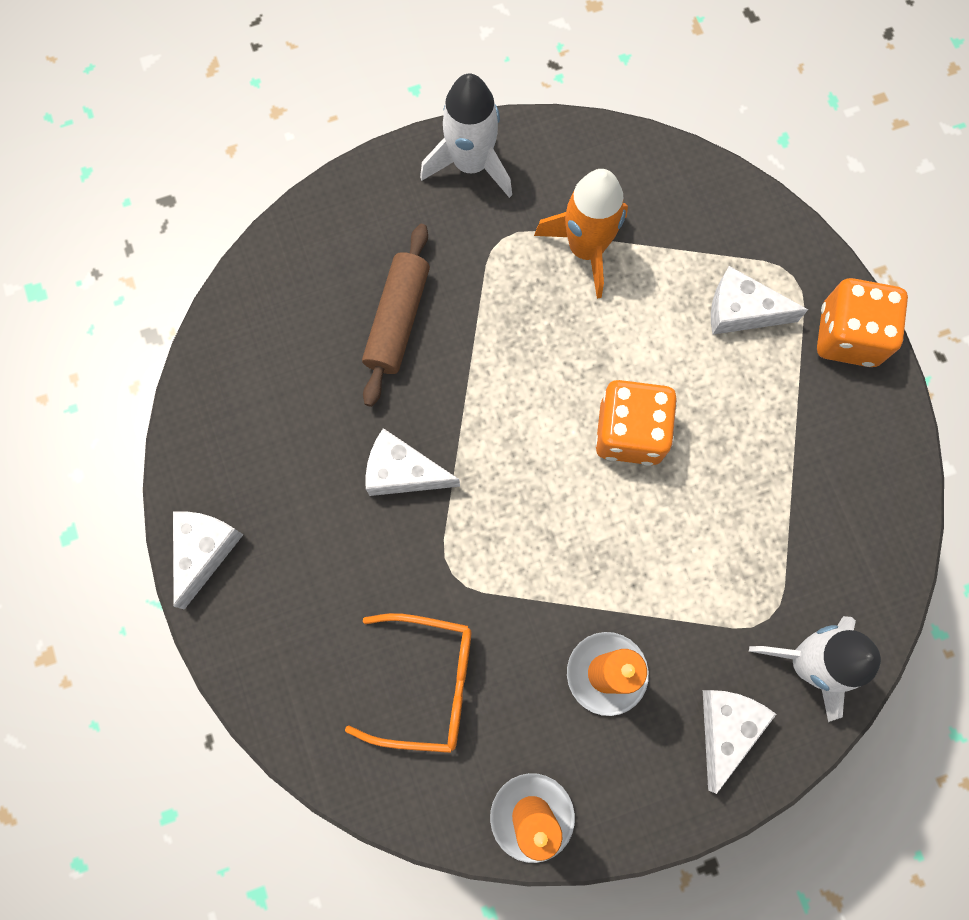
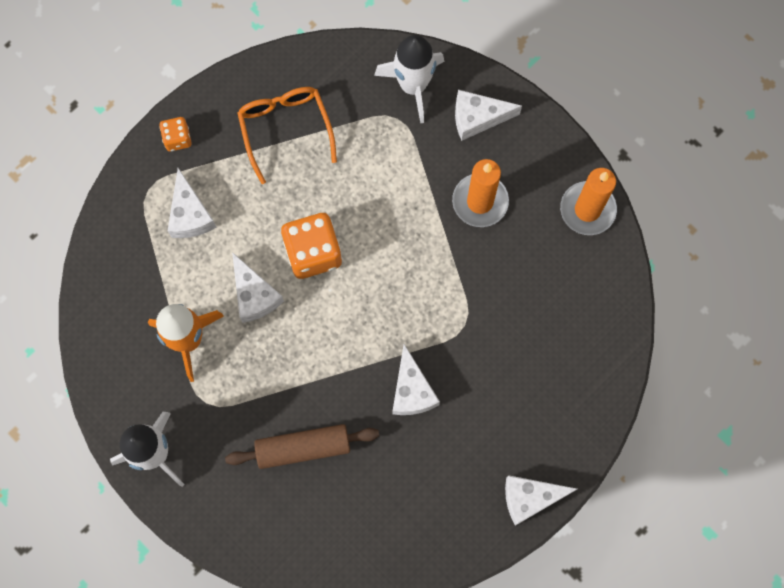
camera: 115 degrees left, 0 degrees up
orange glasses [345,613,471,753] -> orange glasses moved to [237,87,337,184]
orange dice [817,278,908,367] -> orange dice [159,117,192,151], size x0.53
none -> white cheese [232,252,284,323]

